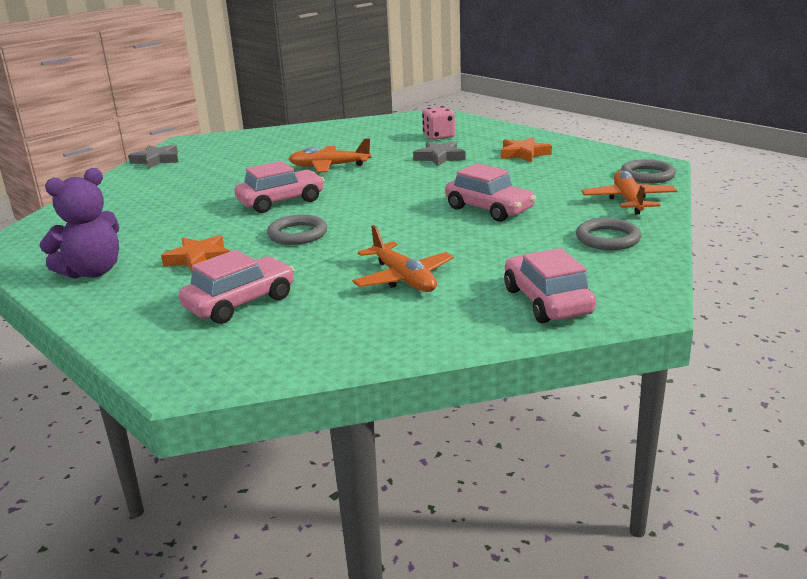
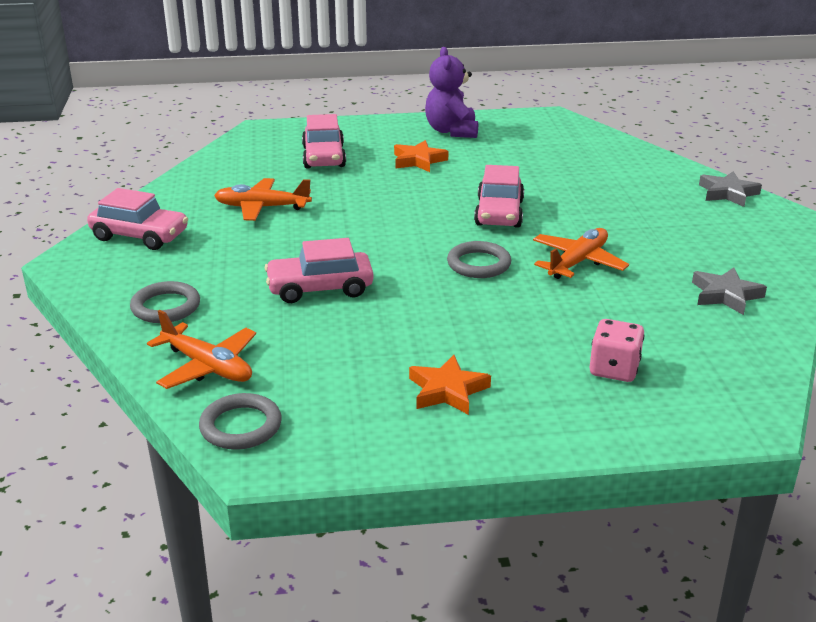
camera: 125 degrees right, 5 degrees up
grey ring [267,215,327,245] -> grey ring moved to [447,241,511,278]
grey star [413,141,466,166] -> grey star moved to [692,268,767,315]

